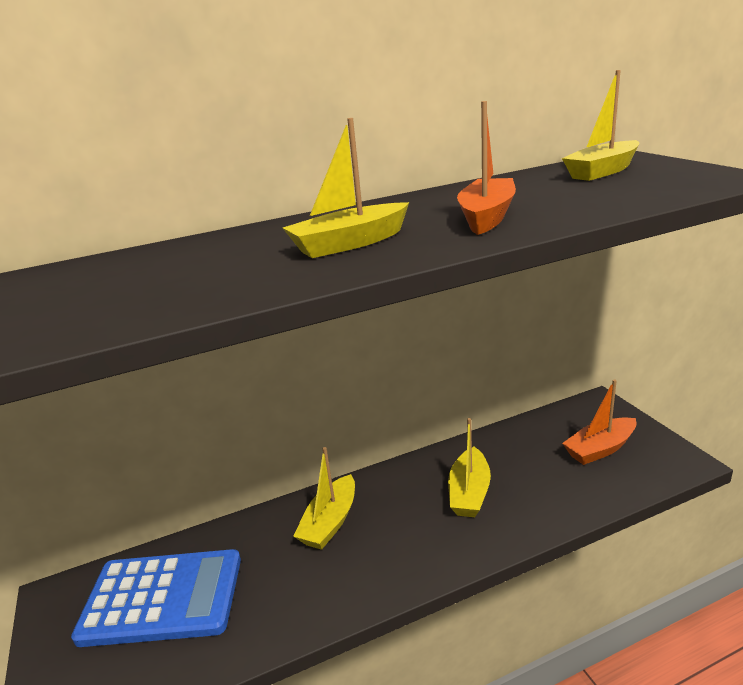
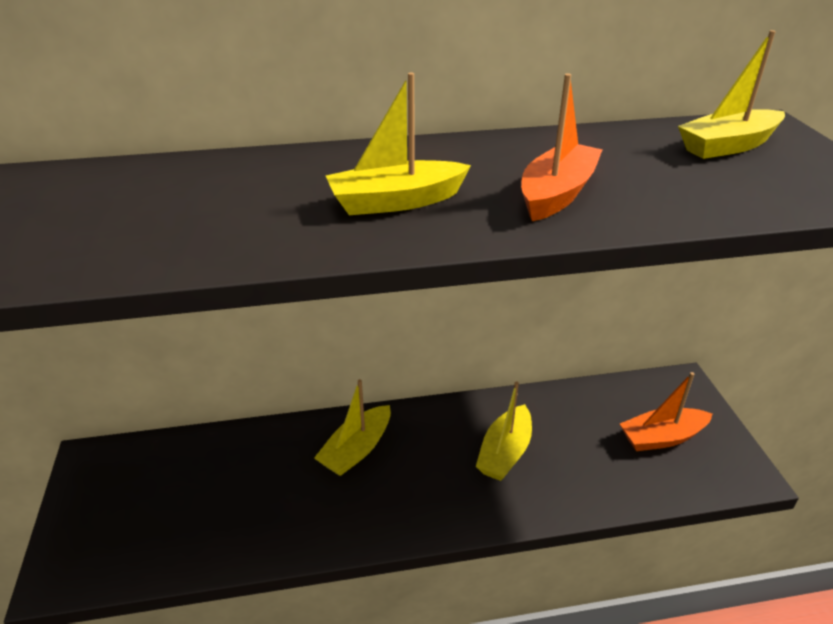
camera: 10 degrees right, 10 degrees up
blue calculator [71,549,241,647] -> none

